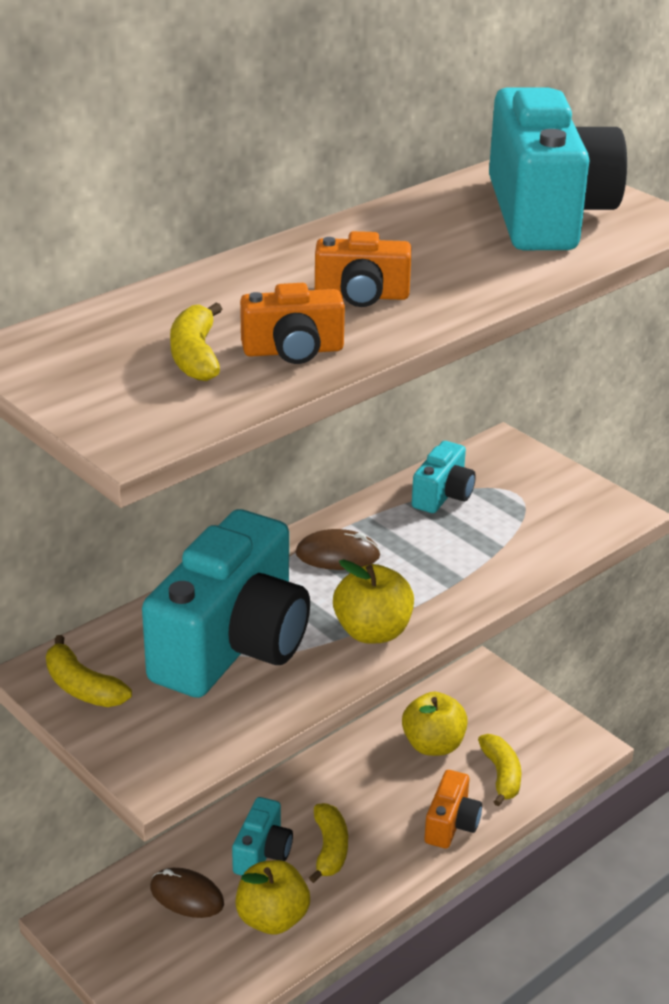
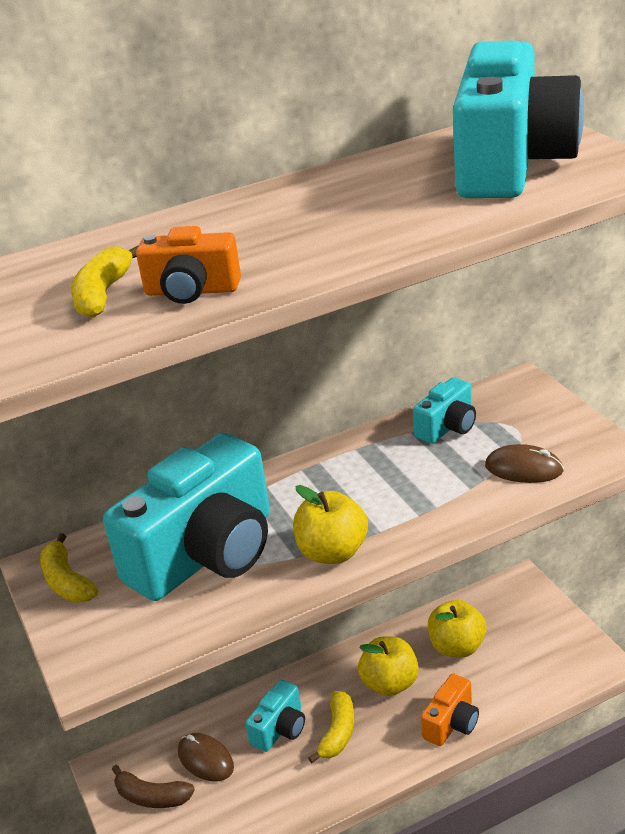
camera: 20 degrees right, 0 degrees up
yellow apple [235,860,310,935] -> yellow apple moved to [358,636,419,696]
brown mouse [296,529,381,570] -> brown mouse moved to [485,444,564,483]
orange camera [315,231,411,307] -> none
yellow banana [478,734,521,807] -> none
none -> brown banana [112,765,195,808]

